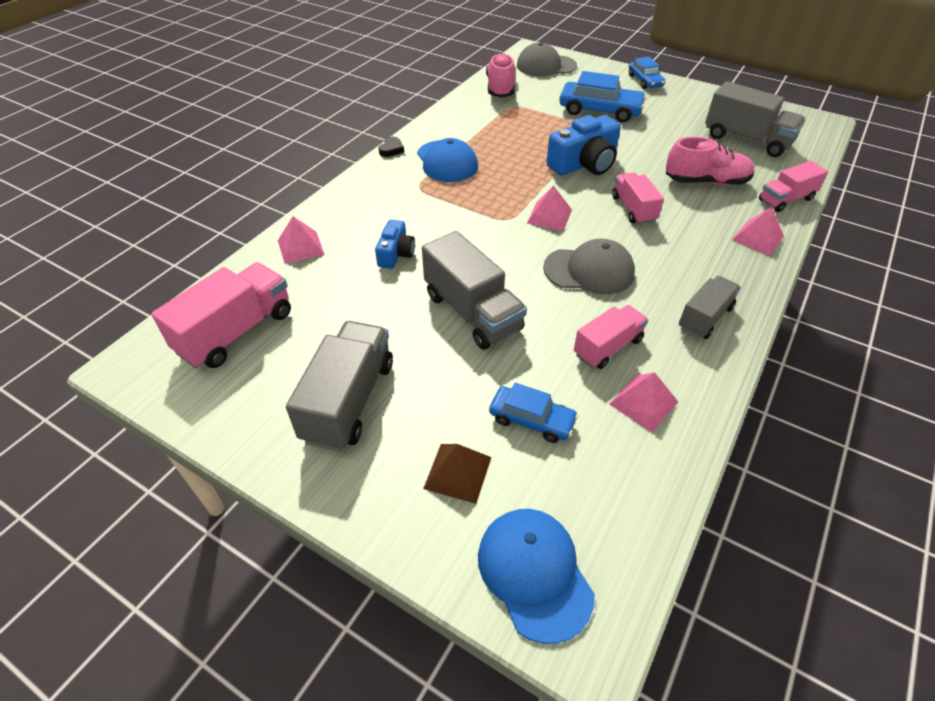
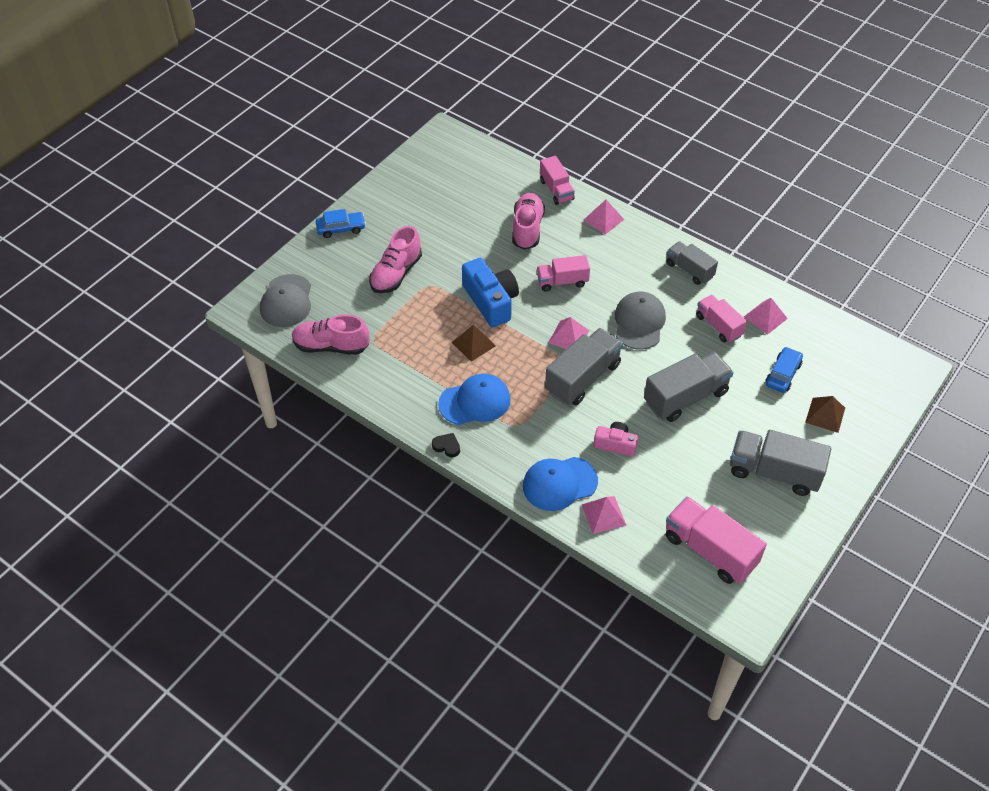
camera: 85 degrees left, 5 degrees up
blue camera [375,220,415,269] -> pink camera [593,422,638,456]
blue cap [478,509,595,644] -> blue cap moved to [523,457,598,511]
blue car [559,71,647,122] -> pink shoe [369,226,422,293]
grey truck [705,81,806,157] -> grey truck moved to [545,328,623,405]
none -> brown pyramid [452,324,496,362]

